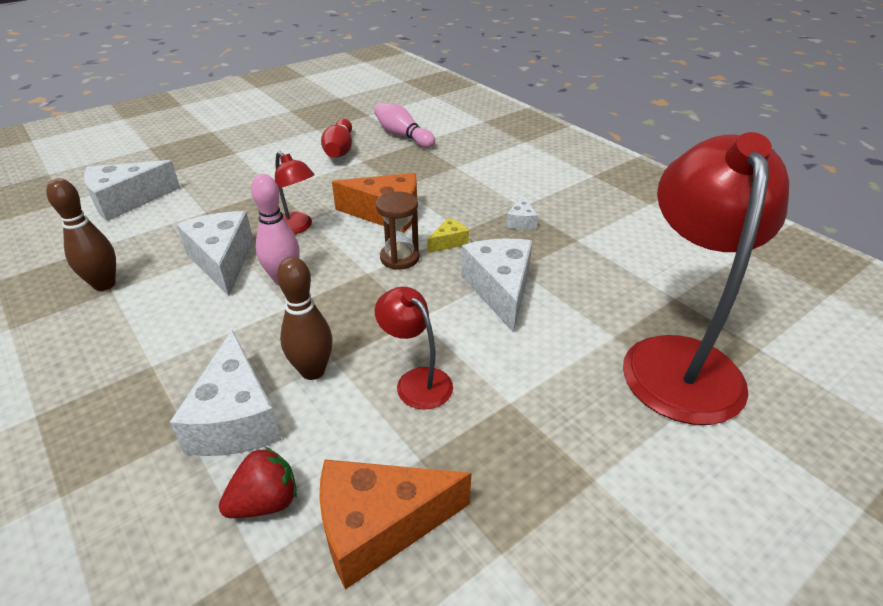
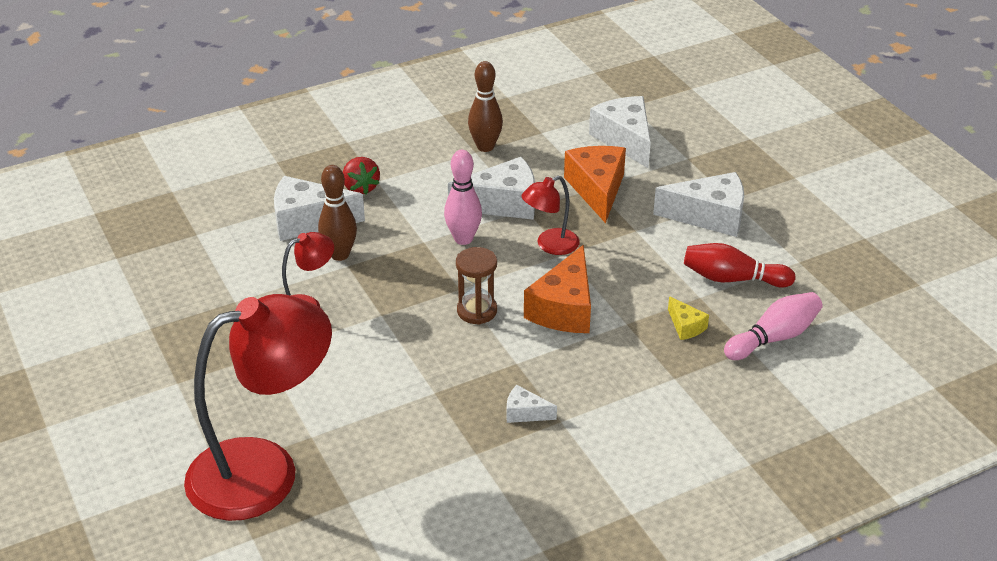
camera: 100 degrees right, 0 degrees up
red strawberry [219,447,297,518] -> red strawberry moved to [343,157,380,194]
orange cheese [319,459,472,590] -> orange cheese moved to [564,146,626,223]
yellow cheese [427,218,469,253] -> yellow cheese moved to [668,296,709,340]
white cheese [461,239,532,333] -> white cheese moved to [653,172,744,237]
red lamp [623,132,789,425] -> red lamp turned 45 degrees counterclockwise [184,294,332,521]

